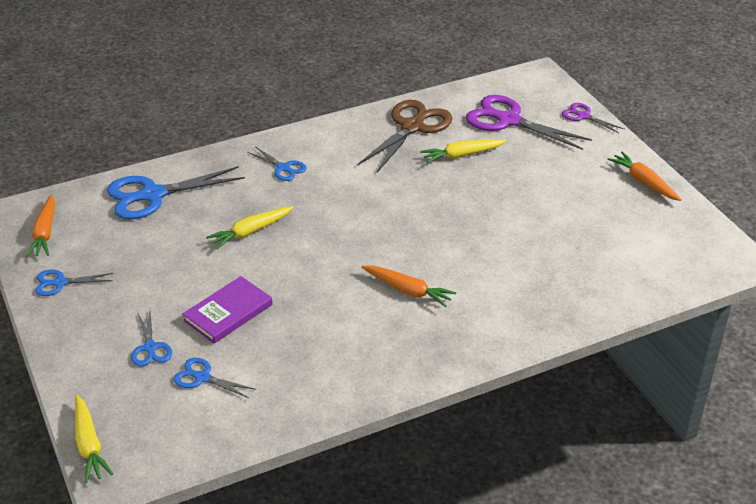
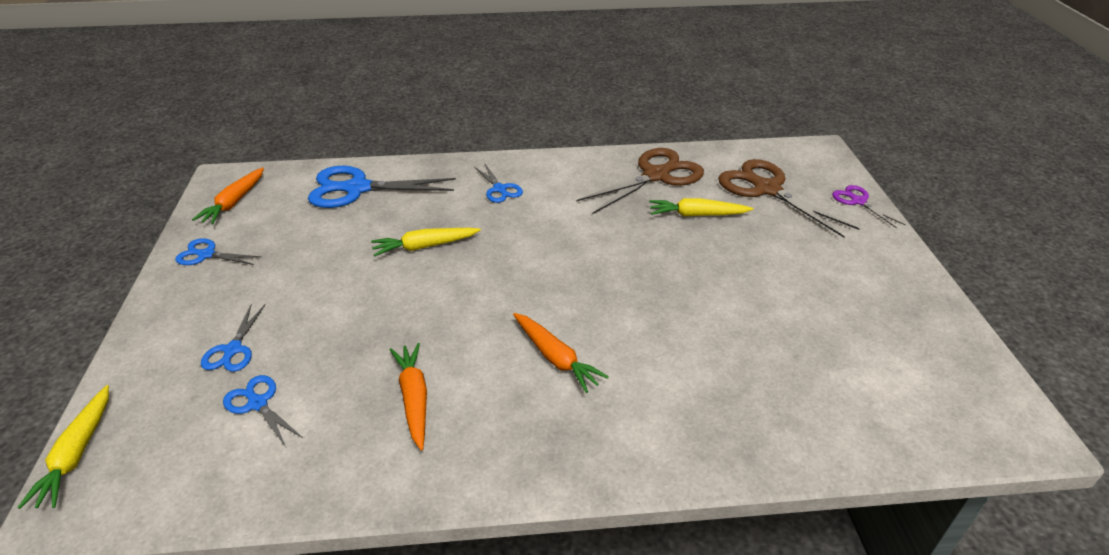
camera: 20 degrees right, 0 degrees up
purple book [183,276,273,344] -> none
purple scissors [466,95,592,150] -> brown scissors [718,159,860,237]
orange carrot [608,152,682,201] -> orange carrot moved to [390,343,427,450]

